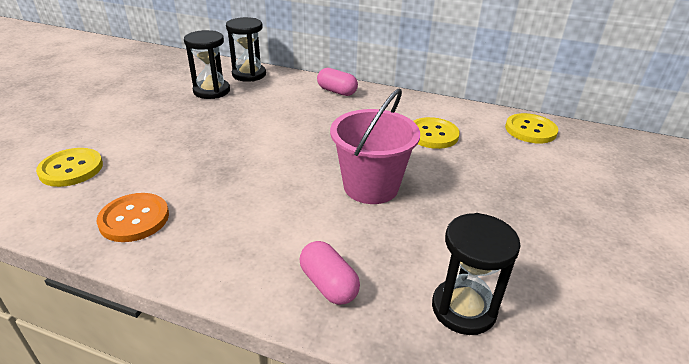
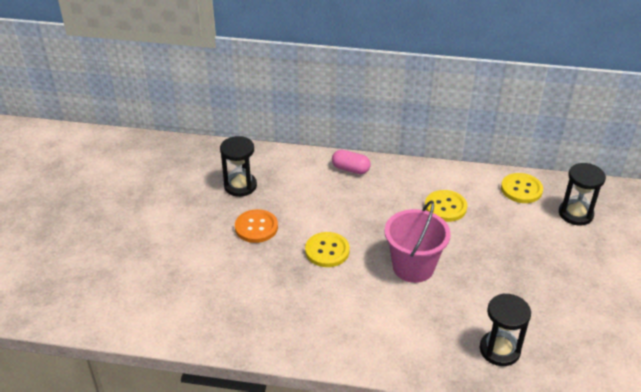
camera: 10 degrees left, 5 degrees up
yellow button [36,148,103,187] -> yellow button moved to [305,232,350,267]
orange button [97,193,169,242] -> orange button moved to [235,209,278,243]
black hourglass [226,17,266,82] -> black hourglass moved to [559,163,606,225]
pink capsule [300,241,360,305] -> none

